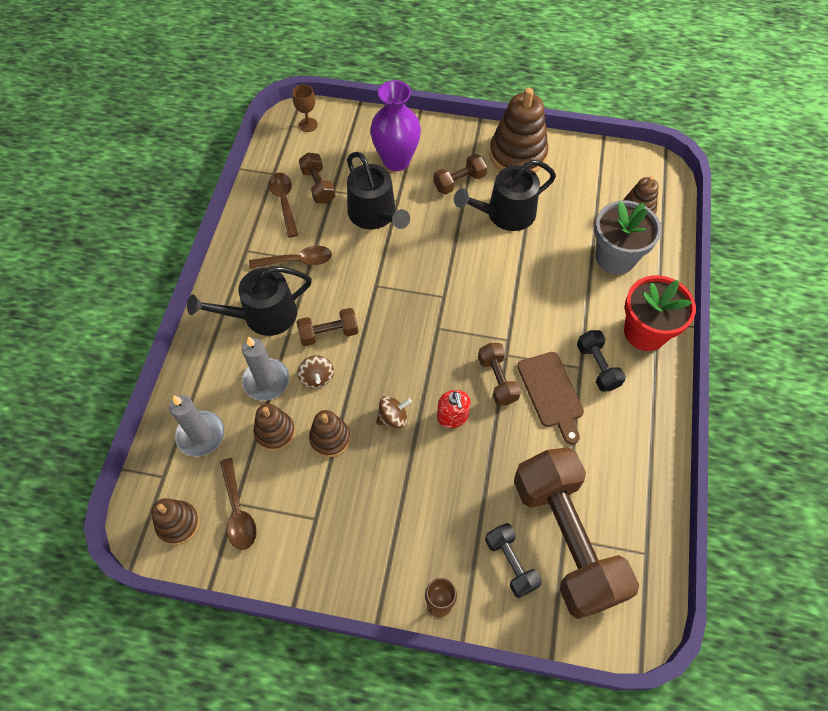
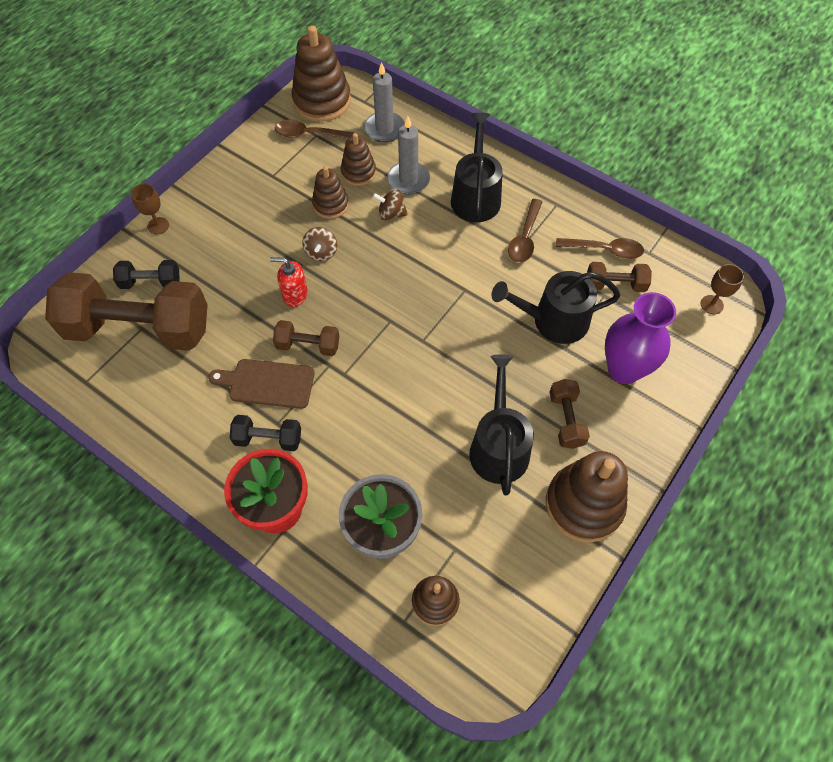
camera: 115 degrees right, 0 degrees up
brown stacking toy [151,498,200,545] -> brown stacking toy [291,25,351,122], size x1.75
brown dumbbell [297,308,358,346] -> none

